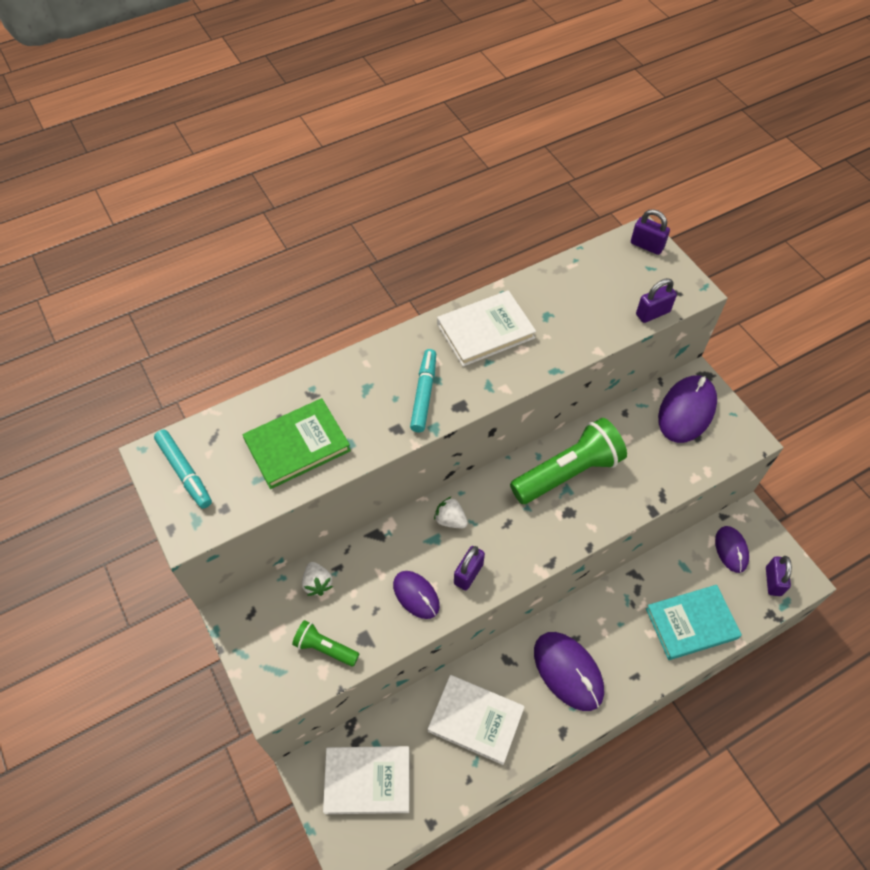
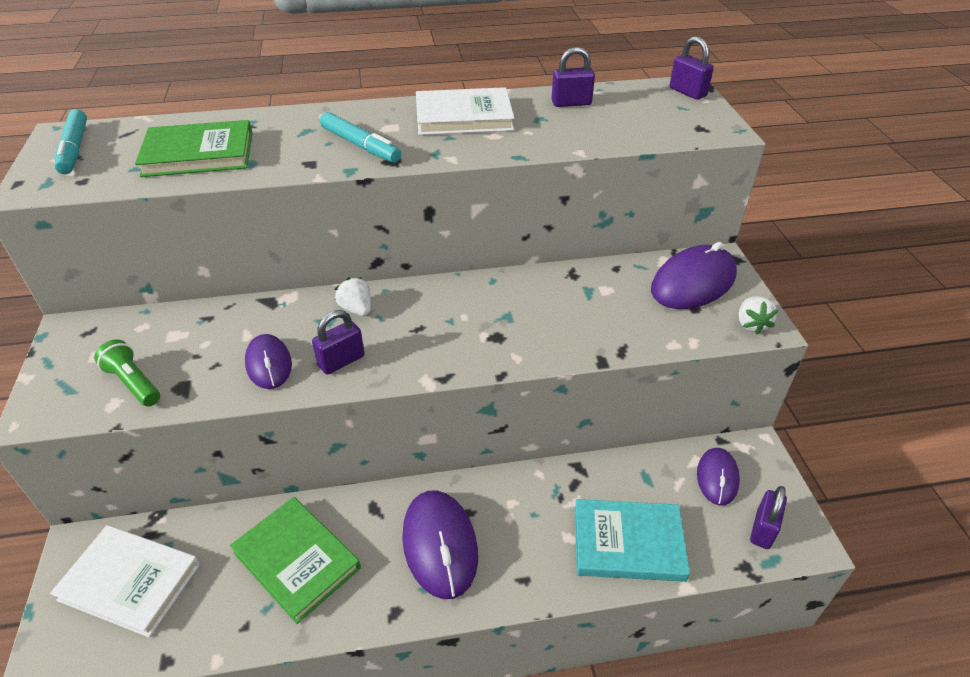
camera: 20 degrees right, 15 degrees down
white strawberry [302,562,333,596] -> white strawberry moved to [739,296,779,334]
turquoise marker [410,349,436,432] -> turquoise marker turned 105 degrees clockwise [320,112,401,163]
white book [428,675,525,765] -> green book [230,497,361,624]
green flashlight [510,418,627,504] -> none
purple padlock [636,278,677,323] -> purple padlock moved to [551,47,595,107]

